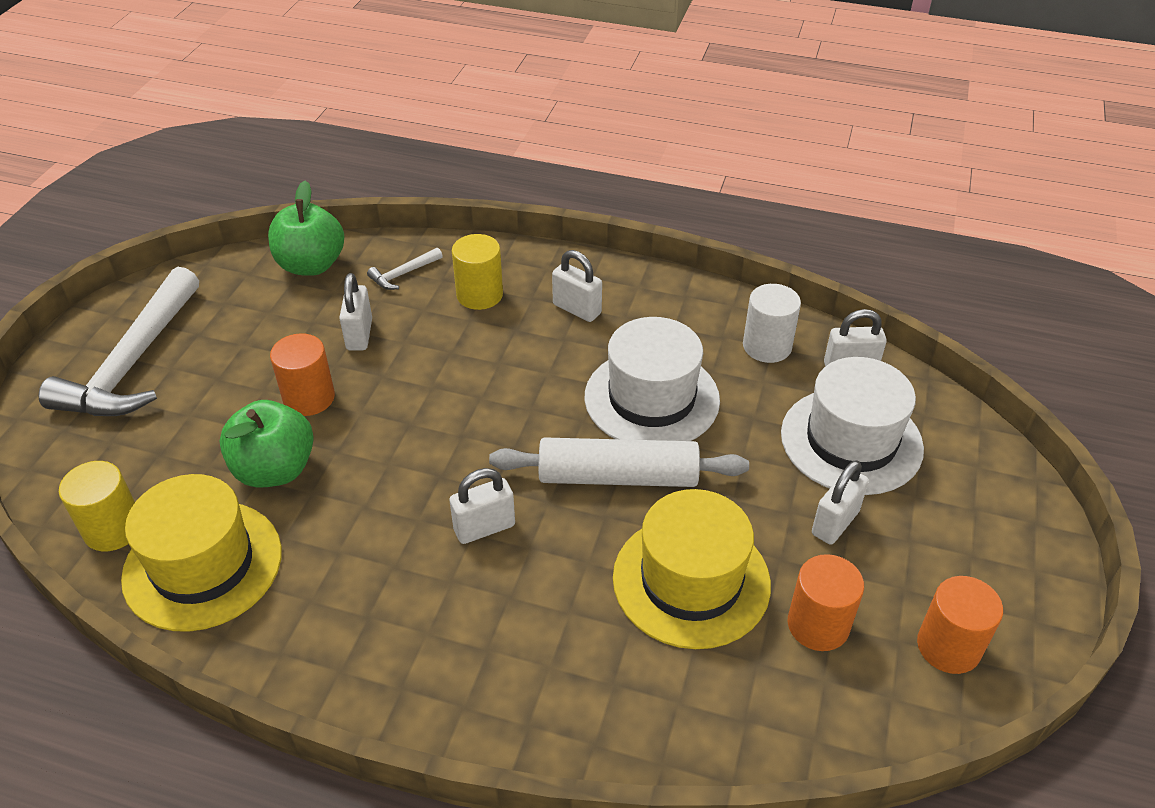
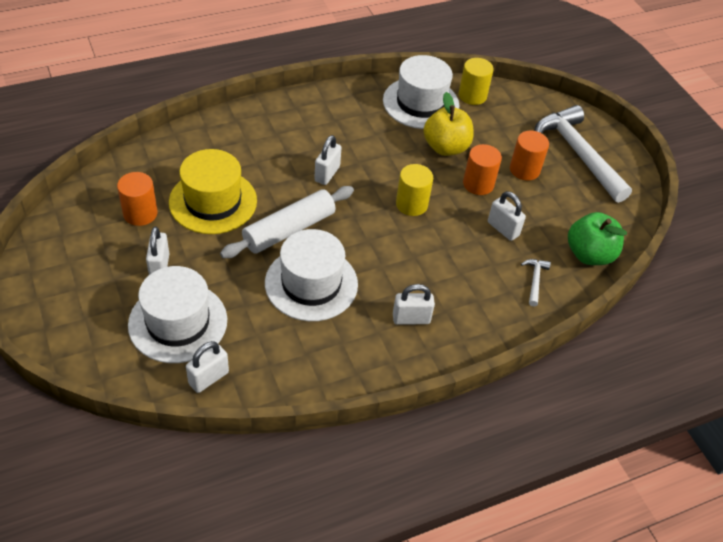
camera: 135 degrees right, 5 degrees up
yellow hat [121,474,282,632] -> white hat [383,55,459,129]
green apple [220,400,314,487] -> yellow apple [423,92,473,156]
yellow cylinder [452,234,503,310] -> yellow cylinder moved to [396,164,433,216]
white cylinder [743,284,801,363] -> none
orange cylinder [917,576,1003,674] -> orange cylinder moved to [510,131,549,181]

